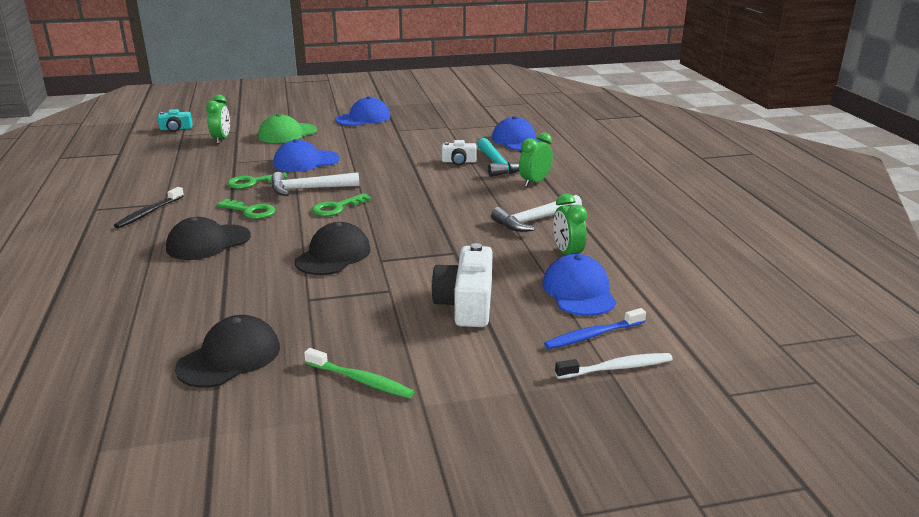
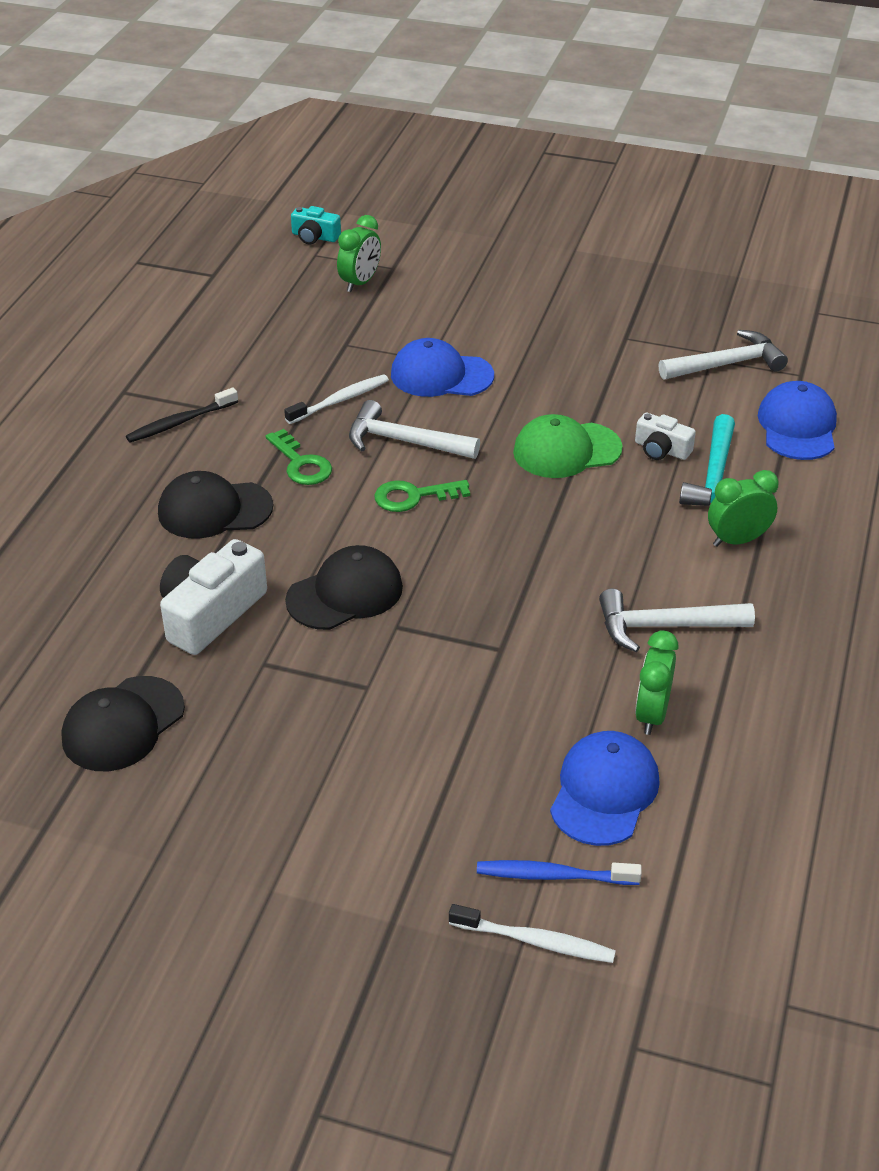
camera: 30 degrees right, 15 degrees up
black cap [175,315,280,388] -> black cap turned 150 degrees clockwise [61,676,185,771]
green key [227,172,288,189] -> white toothbrush [284,374,389,424]
green cap [258,114,317,143] -> green cap moved to [513,414,623,478]
green toothbrush [304,348,415,398] -> none
blue cap [335,96,390,126] -> none
white camera [431,243,493,327] -> white camera moved to [160,539,267,655]
none -> white hammer [658,330,788,380]

